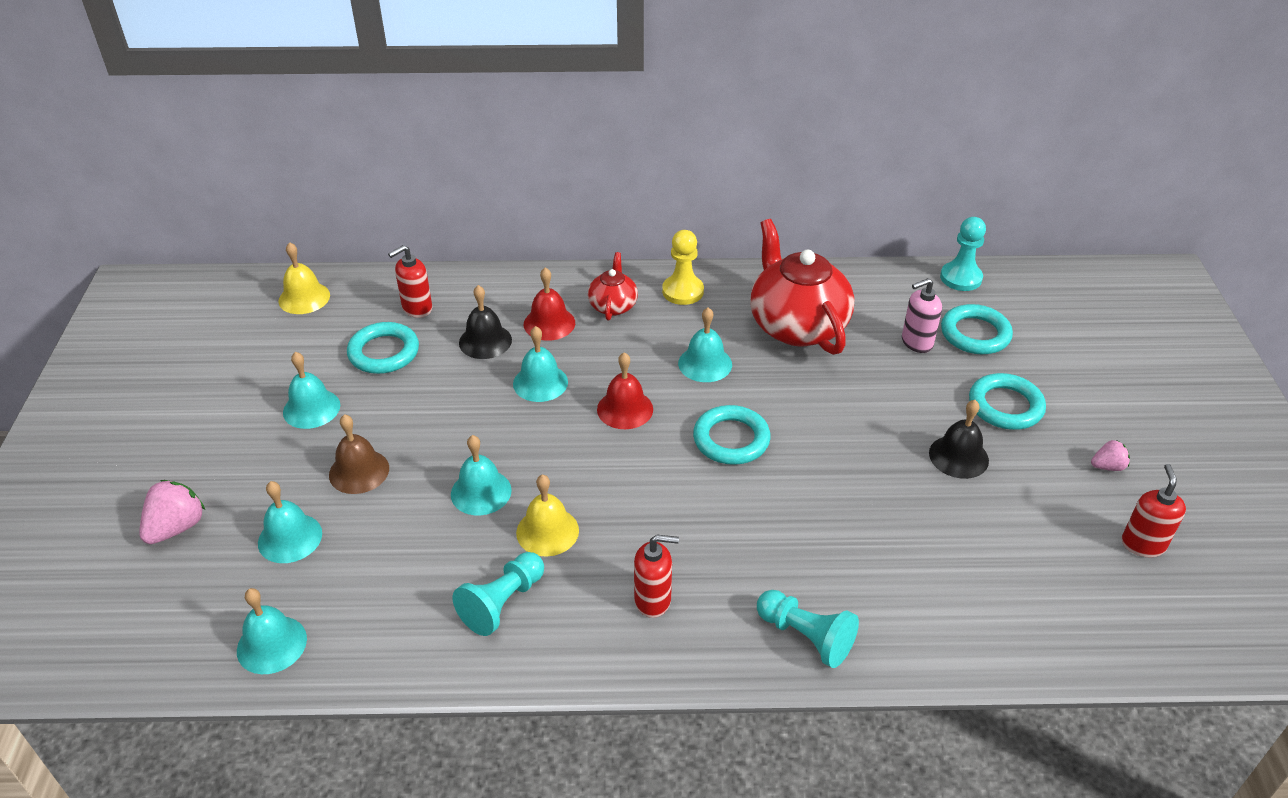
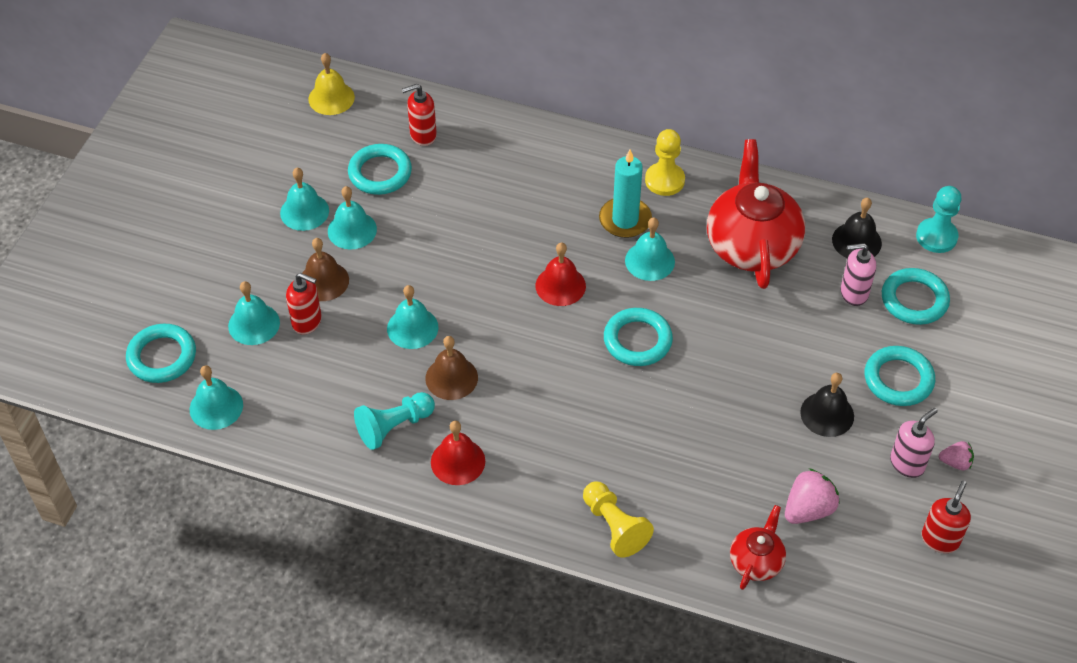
camera: 20 degrees right, 10 degrees up
pink strawberry [139,480,205,544] -> pink strawberry moved to [785,468,840,524]
black bell [459,285,512,359] -> black bell moved to [832,198,882,258]
turquoise bell [513,326,568,402] -> turquoise bell moved to [328,186,377,249]
yellow bell [516,475,579,557] -> brown bell [425,336,478,400]
red bell [524,267,575,341] -> red bell moved to [431,421,485,485]
red teapot [588,252,638,320] -> red teapot moved to [730,505,786,590]
red soap dispenser [634,535,679,618] -> red soap dispenser moved to [286,273,322,335]
turquoise pawn [757,590,859,668] -> yellow pawn [583,481,654,558]
none -> turquoise ring [126,324,196,383]
none -> turquoise candle [599,150,652,238]
none -> pink soap dispenser [890,408,938,478]

